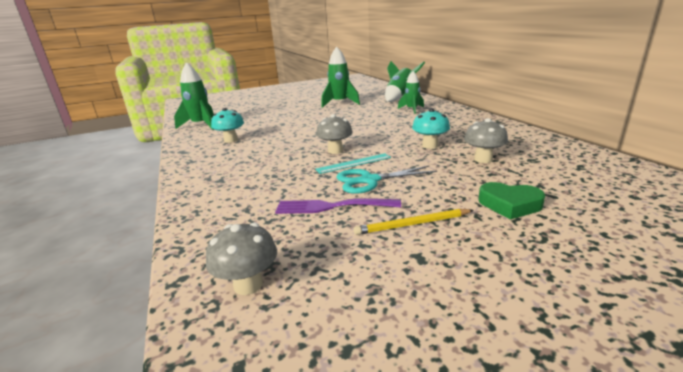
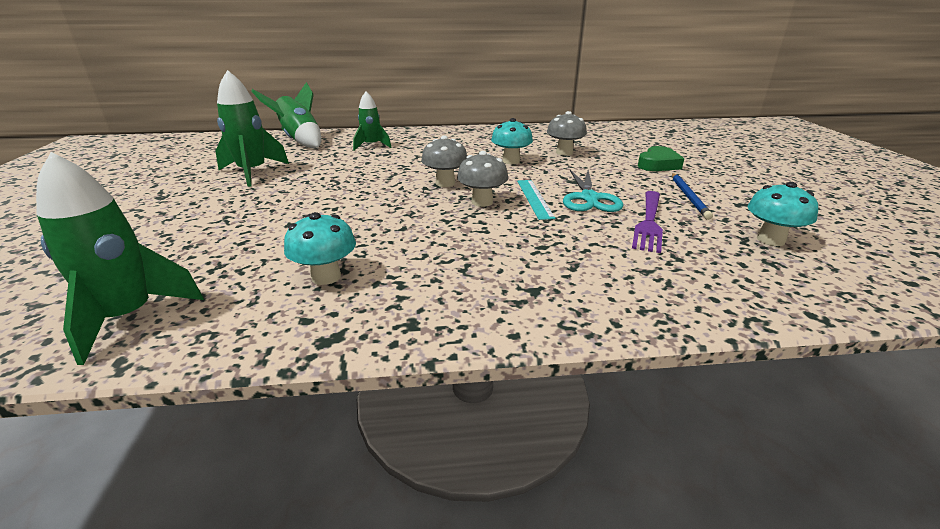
camera: 75 degrees left, 5 degrees up
grey mushroom [206,223,277,295] -> grey mushroom moved to [421,136,467,187]
yellow pencil [354,209,473,235] -> blue pencil [672,173,713,220]
none -> turquoise mushroom [748,182,818,246]

